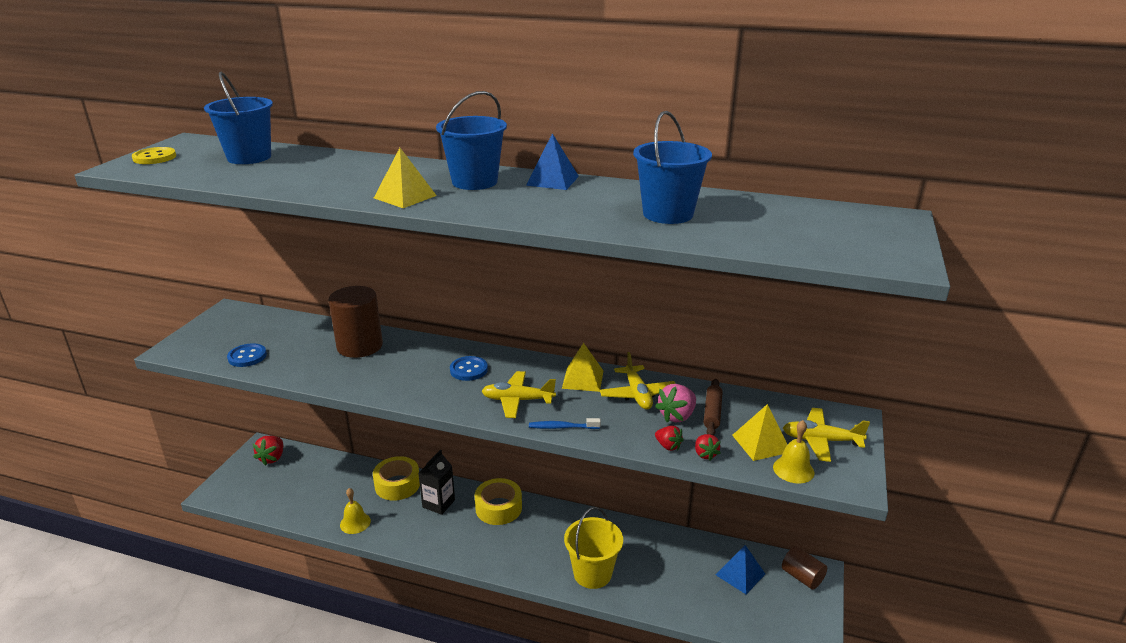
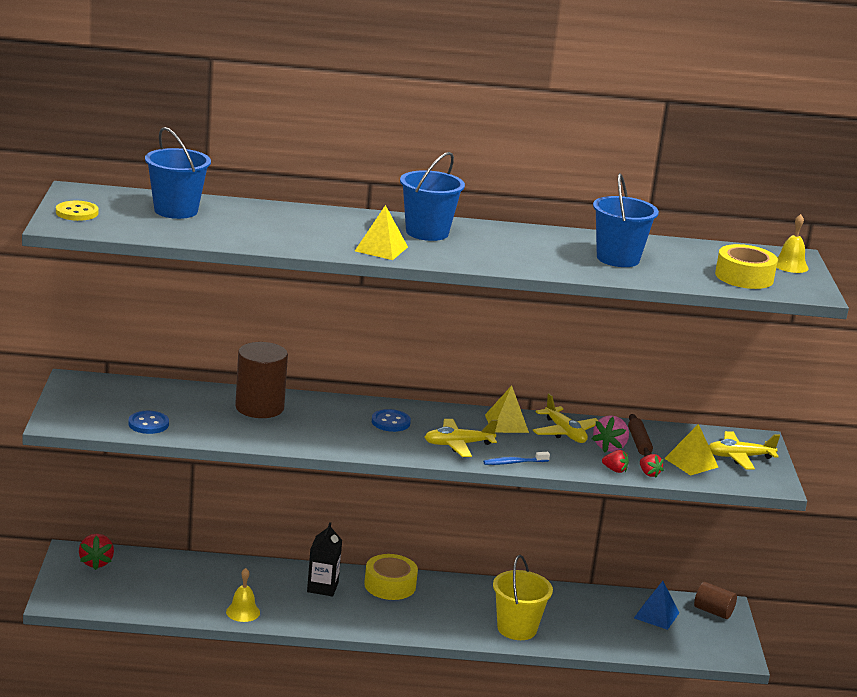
camera: 20 degrees left, 5 degrees down
yellow tape [373,456,420,501] -> yellow tape moved to [715,244,778,289]
blue pyramid [526,133,579,190] -> none
yellow bell [773,420,814,483] -> yellow bell moved to [776,214,809,273]

